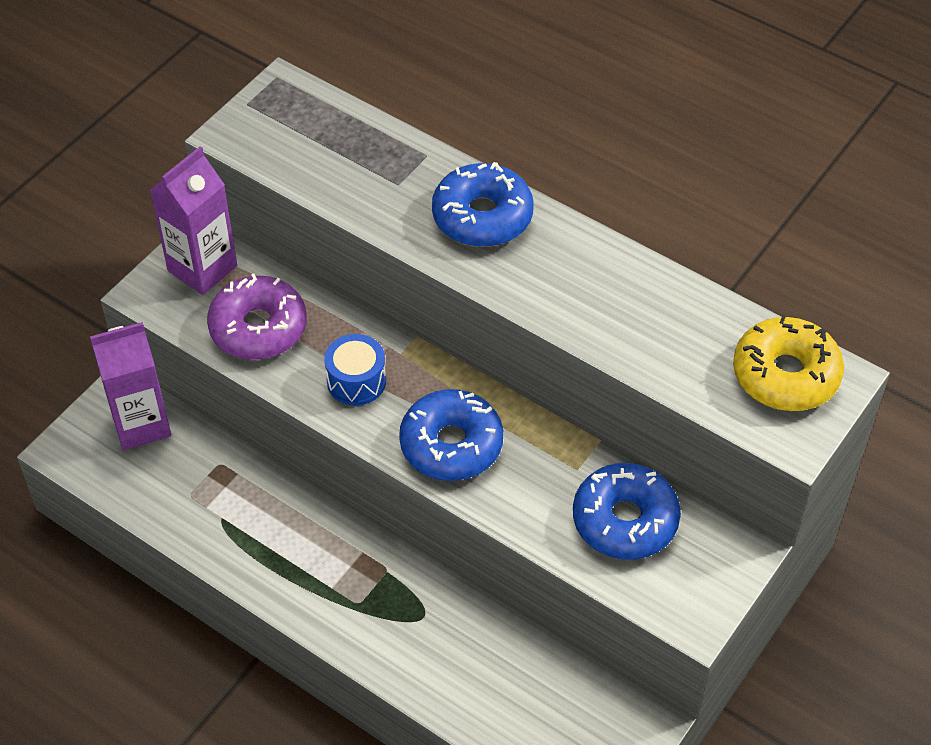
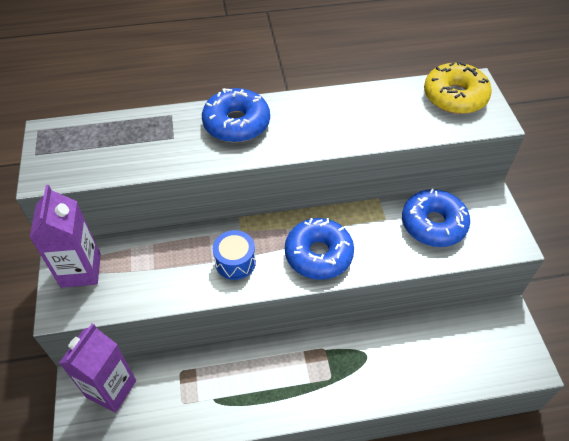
camera: 45 degrees left, 0 degrees up
purple donut [207,273,307,360] -> none

